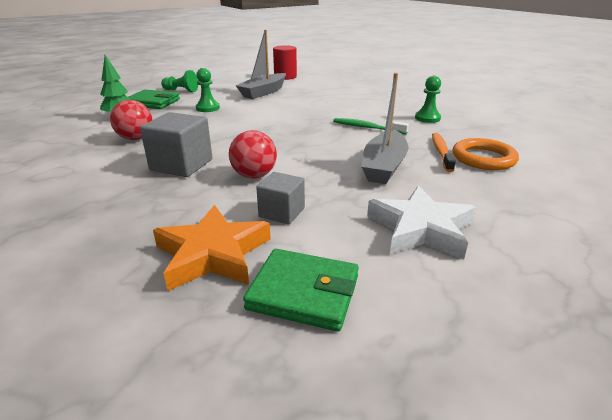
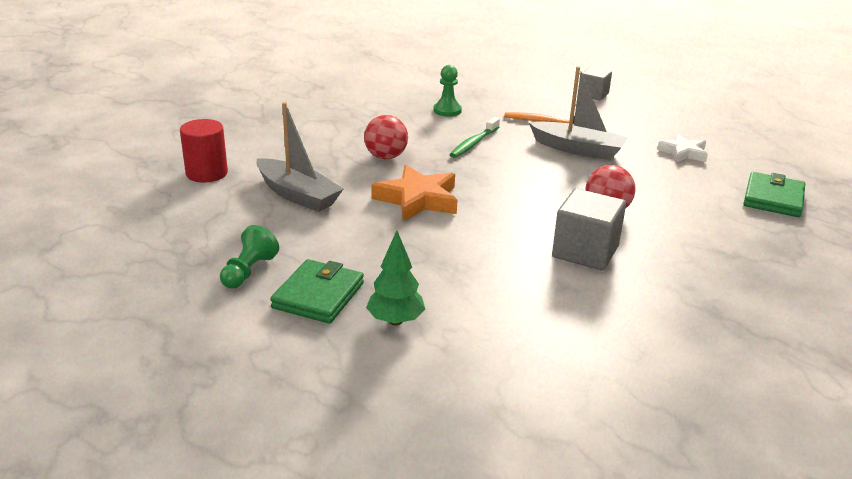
camera: 85 degrees left, 0 degrees up
red ball [110,100,152,140] -> red ball moved to [364,115,408,159]
orange star [153,205,271,291] -> orange star moved to [372,165,457,222]
green pawn [196,68,220,112] -> none
grey cube [256,172,305,225] -> grey cube moved to [582,67,612,100]
white star [367,186,476,260] -> white star [657,134,708,162], size x0.63
orange ring [453,138,519,170] -> none

